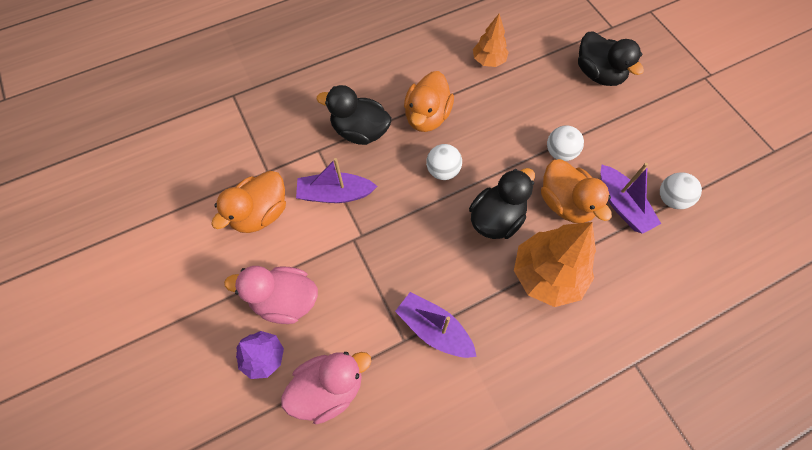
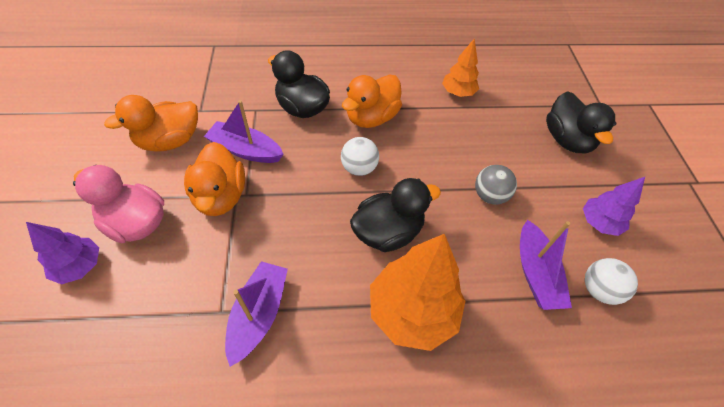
camera: 20 degrees right, 10 degrees down
pink duck [281,352,371,424] -> none
purple boat [395,292,477,358] -> purple boat turned 45 degrees clockwise [225,261,288,367]
orange duck [541,159,612,223] -> orange duck moved to [184,142,245,216]
white ball [547,125,584,161] -> grey ball [475,165,517,205]
none -> purple tree [583,177,645,236]

